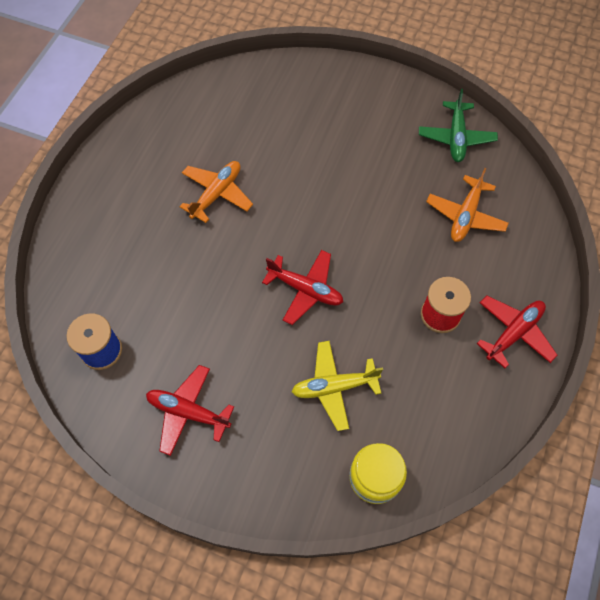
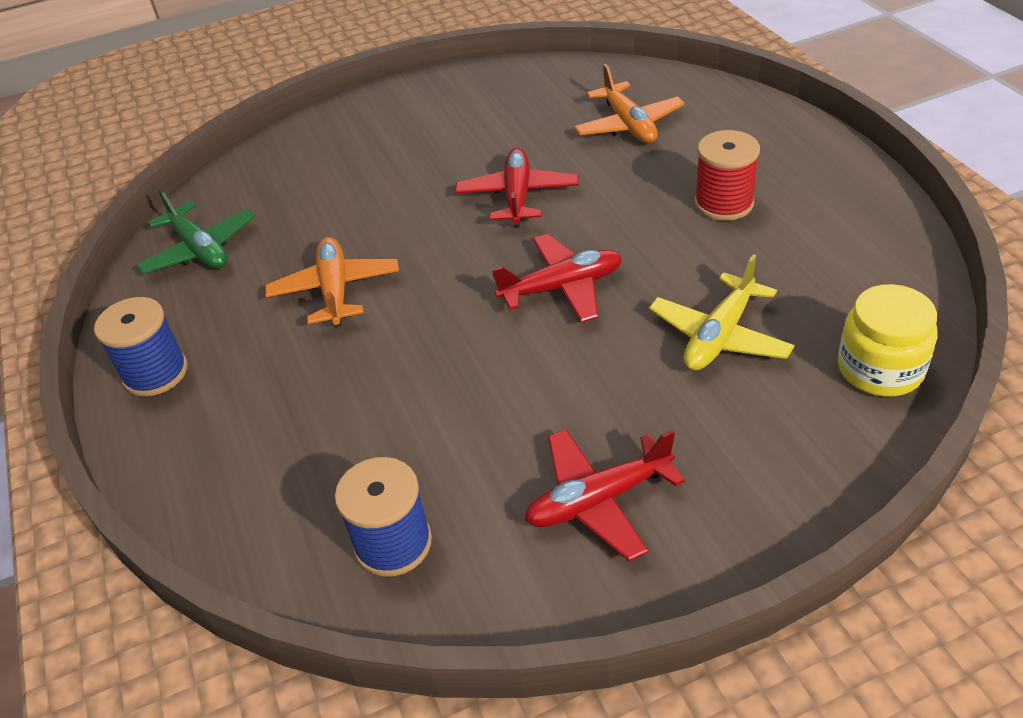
camera: 40 degrees left, 20 degrees down
green plane [419,89,498,162] -> green plane moved to [136,189,256,274]
red plane [477,296,558,368] -> red plane moved to [455,148,579,227]
none -> blue spool [94,297,188,397]

